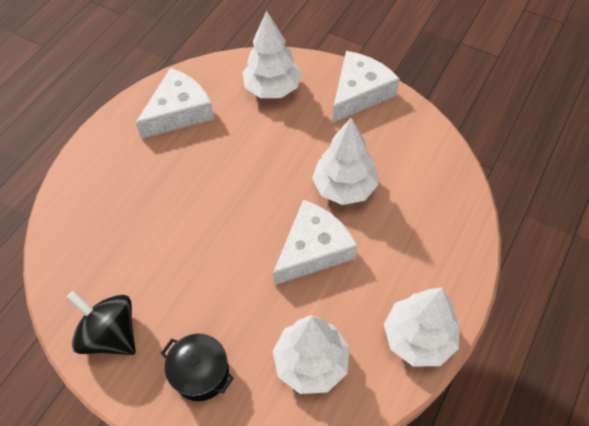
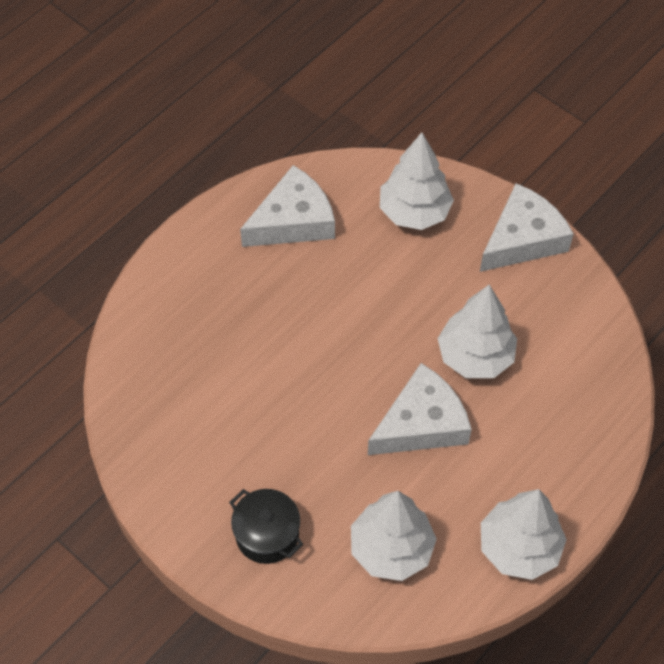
camera: 10 degrees right, 0 degrees up
black spinning top [66,291,136,355] -> none

